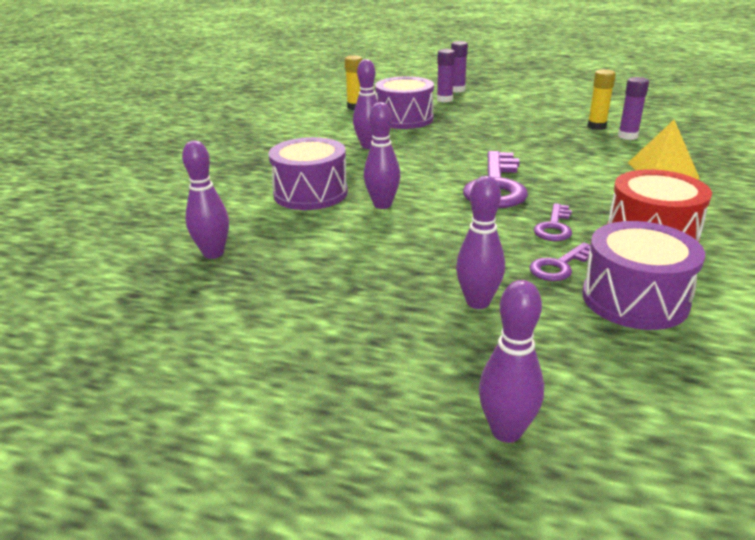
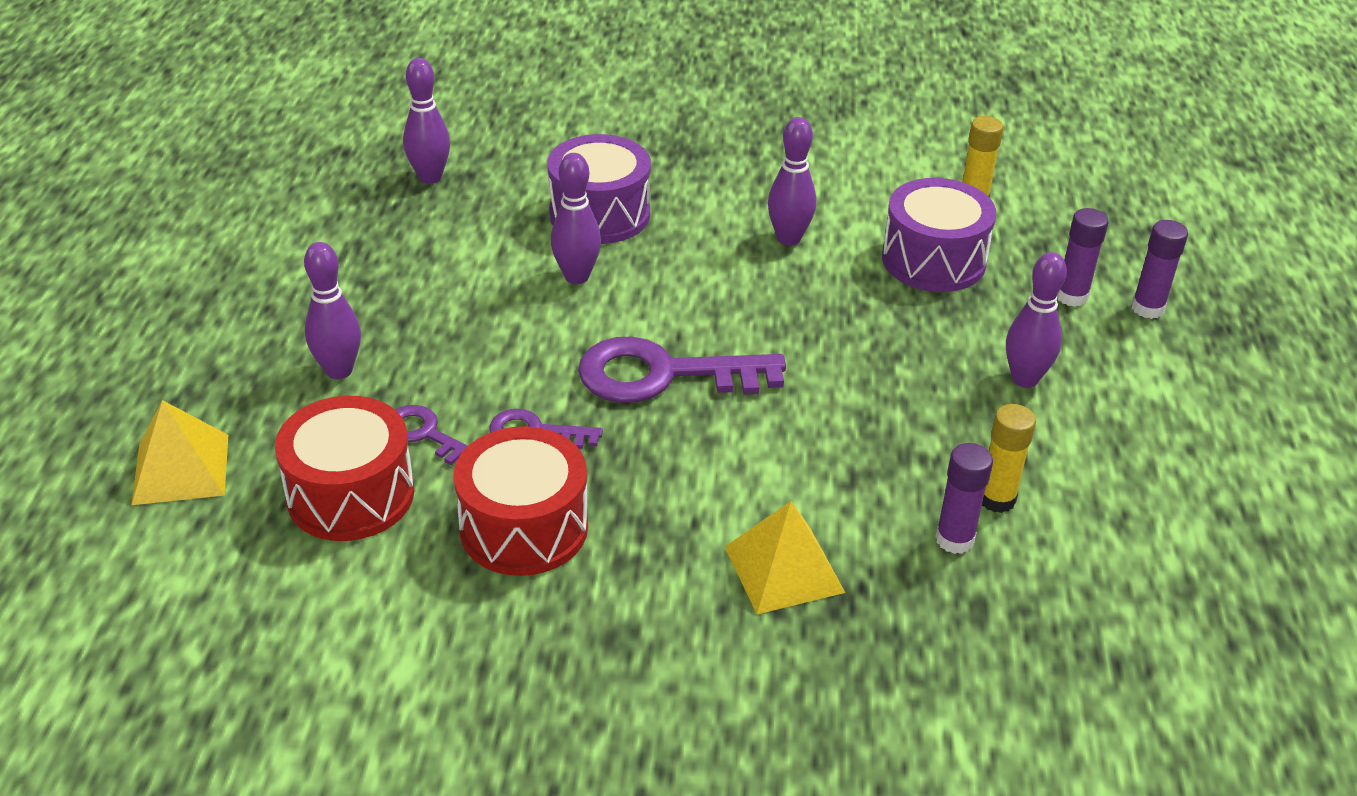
camera: 75 degrees right, 10 degrees up
purple bowling pin [479,280,544,443] -> purple bowling pin moved to [1006,252,1067,388]
purple drum [582,221,705,330] -> red drum [275,396,414,541]
none -> yellow pyramid [132,400,228,505]

